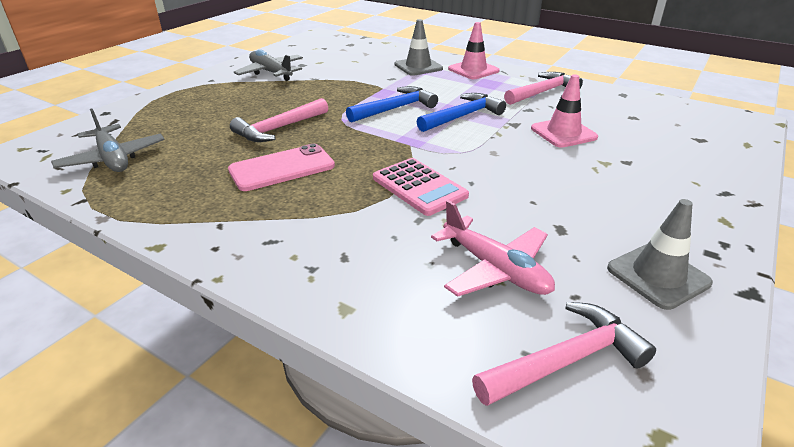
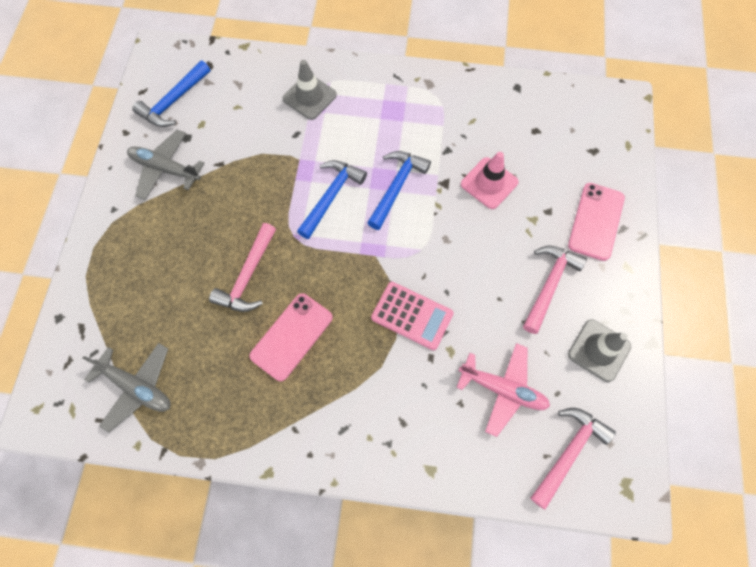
camera: 25 degrees left, 35 degrees up
pink traffic cone [448,22,500,79] -> none
pink hammer [504,72,583,105] -> pink hammer moved to [523,245,587,334]
none -> blue hammer [132,60,210,127]
none -> pink phone [568,183,625,261]

